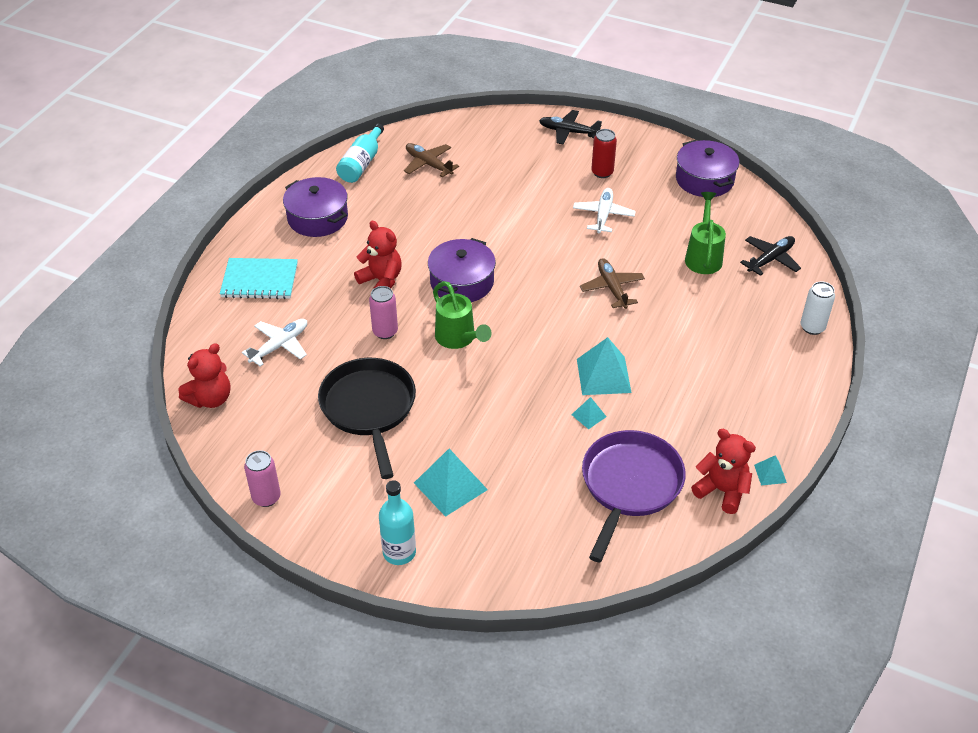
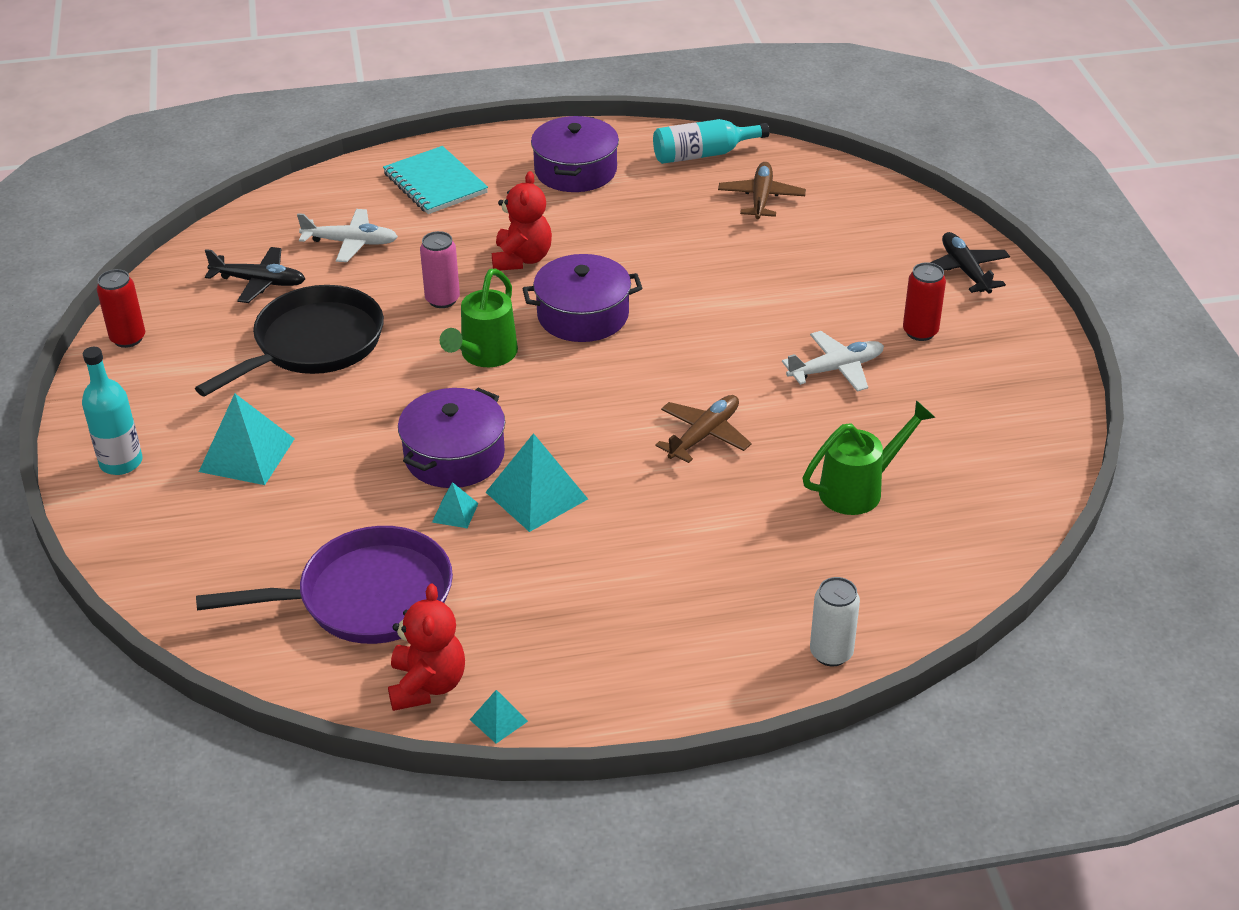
camera: 55 degrees right, 5 degrees down
red teddy bear [179,343,230,408] -> none
pink can [244,450,281,507] -> red can [97,269,145,348]
purple pot [676,140,739,197] -> purple pot moved to [398,388,505,488]
black plane [740,236,801,276] -> black plane moved to [205,247,305,303]

